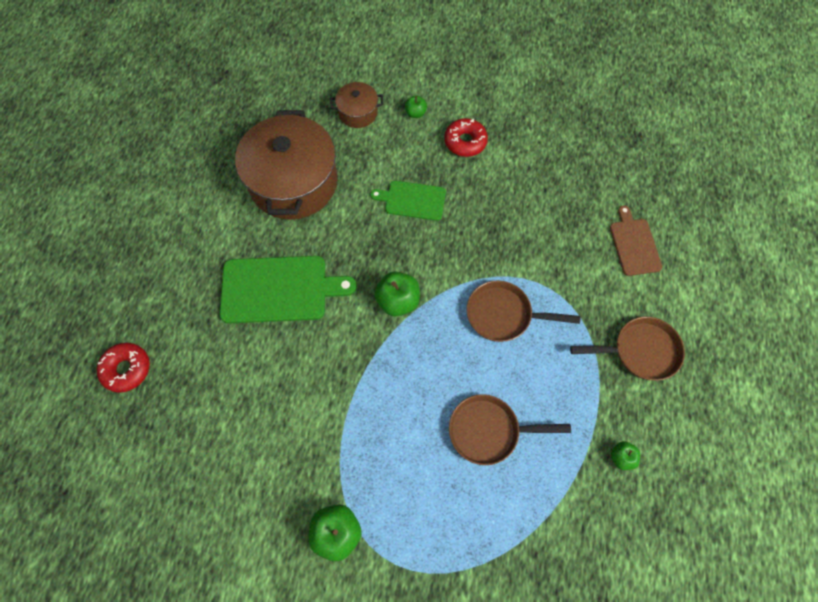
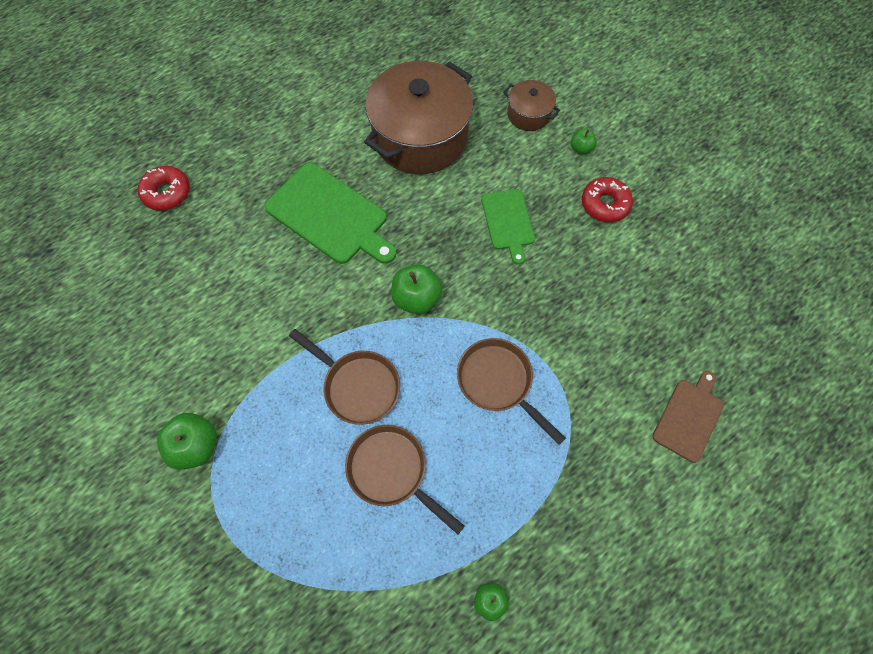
camera: 40 degrees right, 0 degrees up
green cutting board [370,181,446,221] -> green cutting board turned 150 degrees counterclockwise [481,189,535,265]
brown pan [570,317,685,381] -> brown pan moved to [289,329,400,425]

